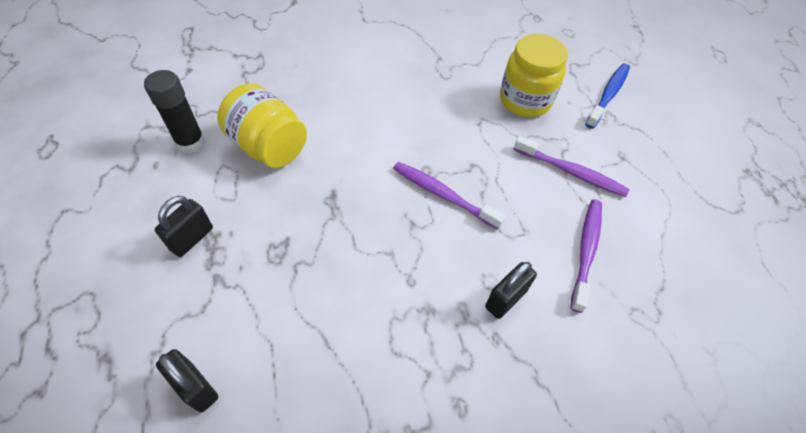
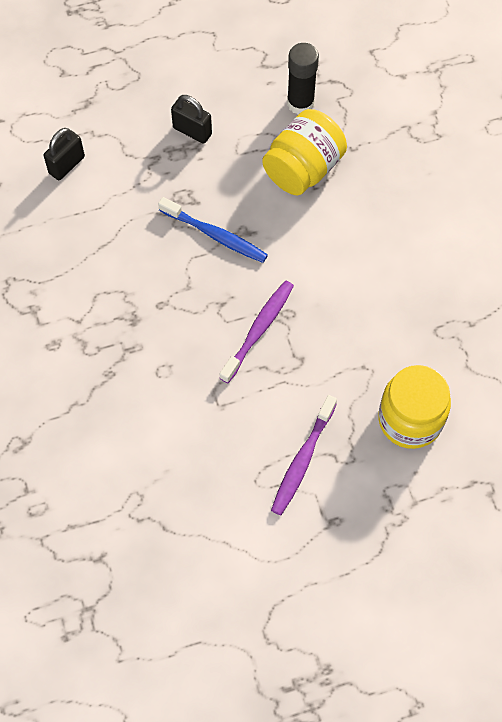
camera: 90 degrees right, 10 degrees up
black padlock [485,262,537,319] -> none
purple toothbrush [570,200,602,313] -> none
blue toothbrush [585,64,630,129] -> blue toothbrush moved to [158,197,268,263]

